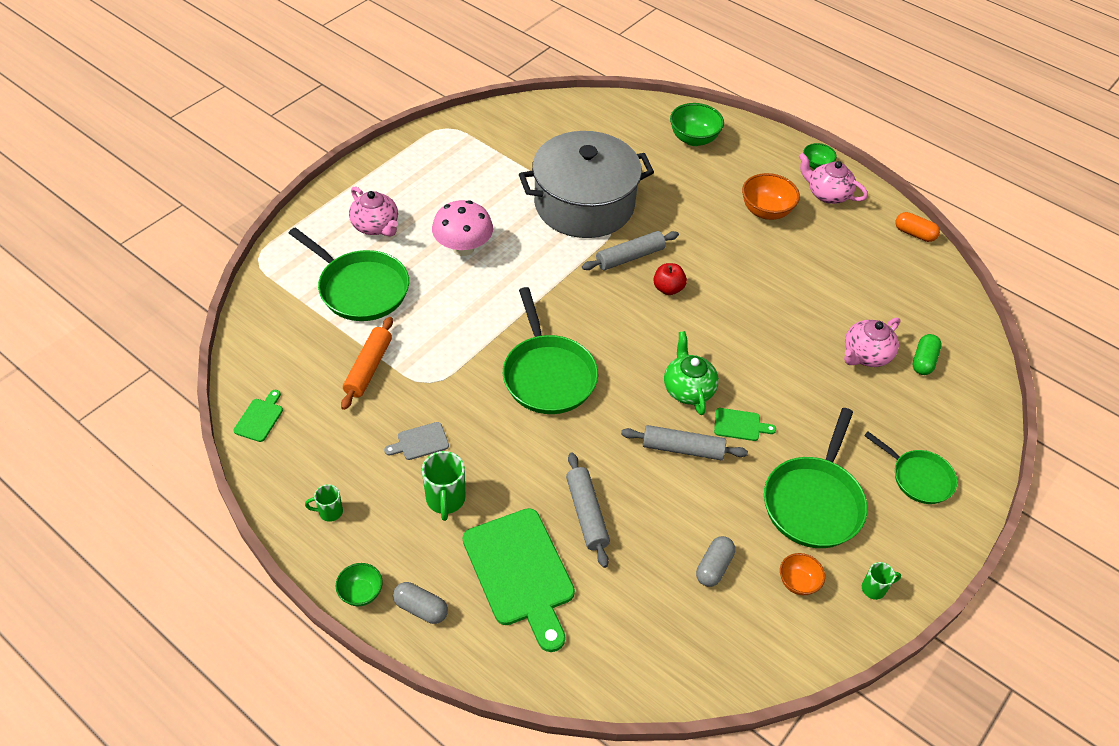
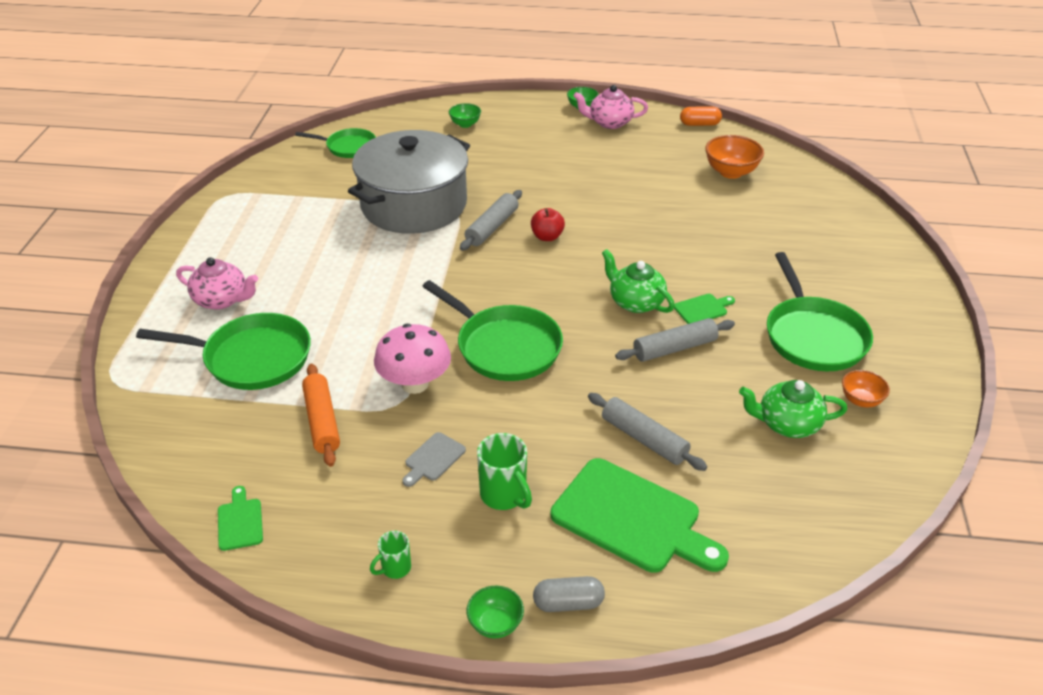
camera: 30 degrees left, 10 degrees down
pink mushroom [432,200,493,256] -> pink mushroom moved to [374,324,451,394]
green bowl [670,103,724,146] -> green bowl [449,103,481,128], size x0.61
grey capsule [696,536,735,587] -> green teapot [739,380,848,438]
orange bowl [742,173,800,220] -> orange bowl moved to [705,135,764,179]
pink teapot [844,317,901,367] -> none
green mug [862,562,901,600] -> none
green pan [864,432,957,504] -> green pan moved to [295,128,376,158]
green capsule [913,334,942,375] -> none

